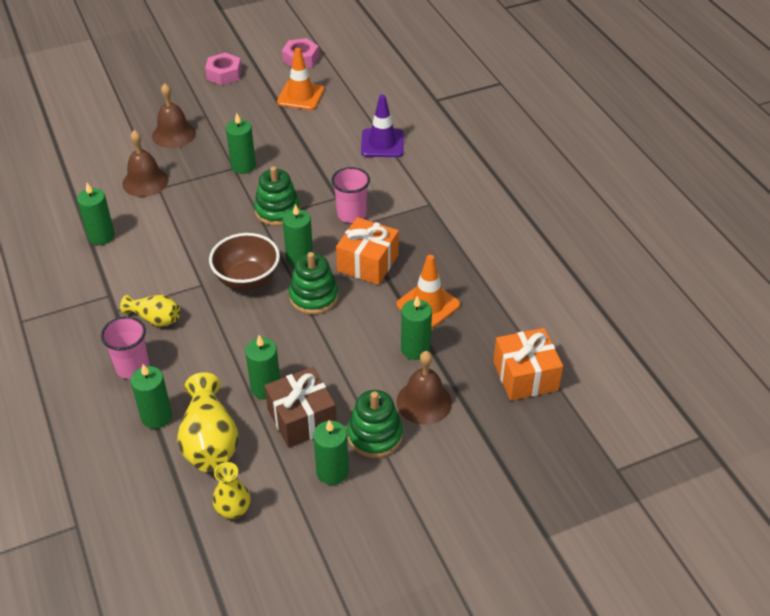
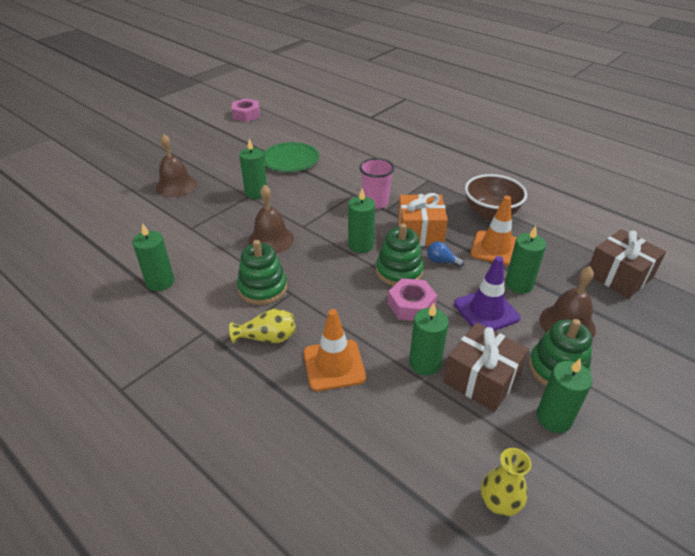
camera: 25 degrees left, 5 degrees down
pink cup [101,316,149,379] -> none
brown bell [122,130,168,197] -> brown bell moved to [248,185,294,254]
green candle [130,364,172,429] -> none
yellow vase [177,372,239,472] -> none
pink nut [205,52,242,85] -> pink nut moved to [388,278,437,321]
brown bowl [209,233,280,291] -> brown bowl moved to [465,174,527,221]
green stacking toy [254,166,300,226] -> green stacking toy moved to [237,240,287,305]
orange traffic cone [277,48,324,110] -> orange traffic cone moved to [303,309,366,391]
purple traffic cone [361,94,404,157] -> purple traffic cone moved to [454,256,520,331]
orange gift [493,328,563,401] -> brown gift [589,229,666,298]
none -> green plate [263,142,319,172]
none -> blue light bulb [427,241,464,267]

